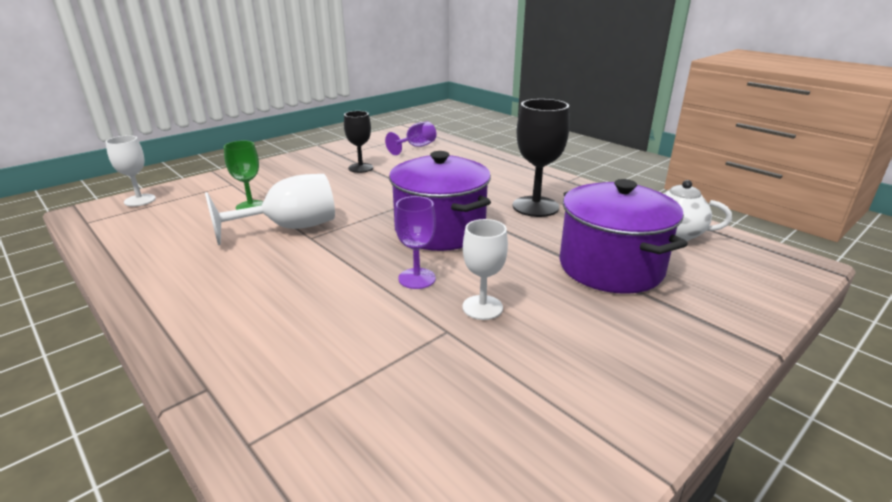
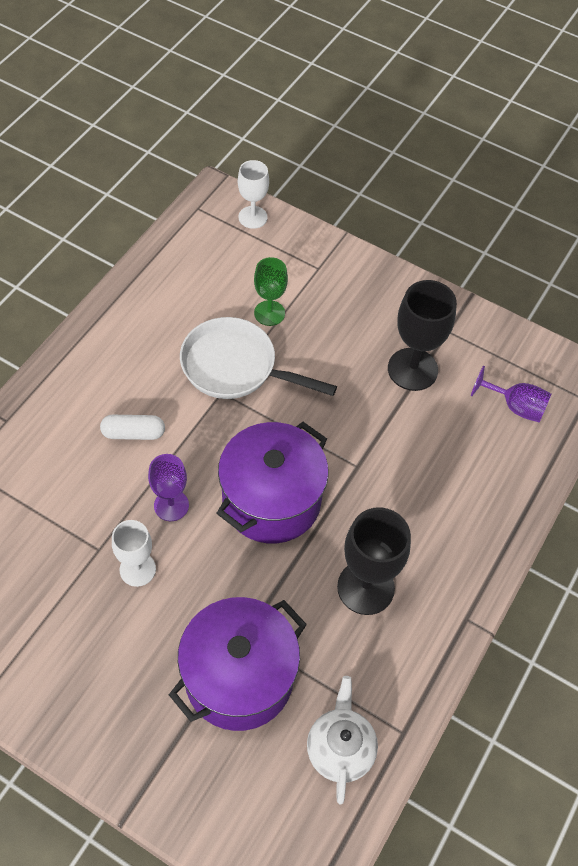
camera: 70 degrees right, 30 degrees up
white goblet [205,174,335,245] -> white pan [180,317,337,399]
black goblet [344,111,373,173] -> black goblet [388,280,457,391], size x1.59
none -> white capsule [100,415,165,440]

